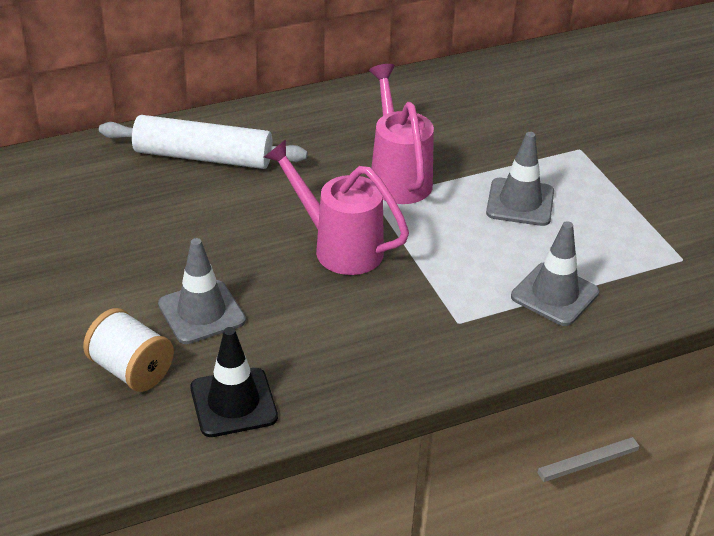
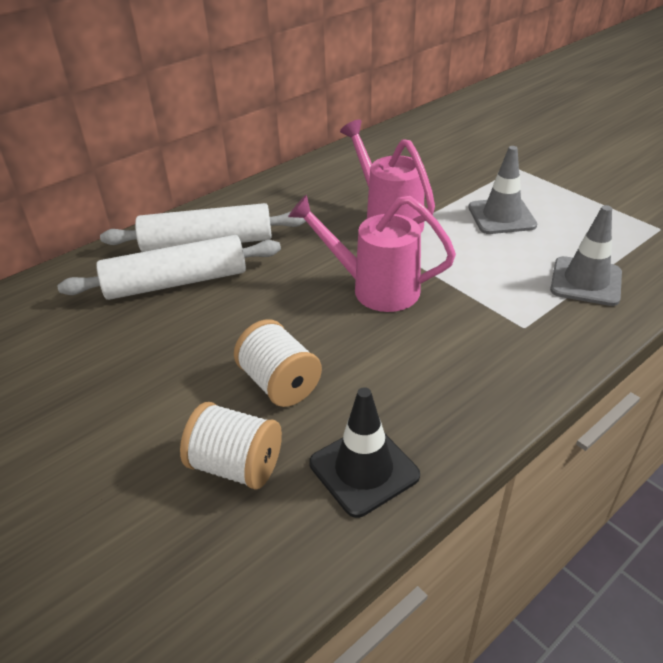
camera: 15 degrees left, 0 degrees up
grey traffic cone [158,238,246,344] -> white spool [234,319,322,407]
none -> white rolling pin [57,235,281,300]

